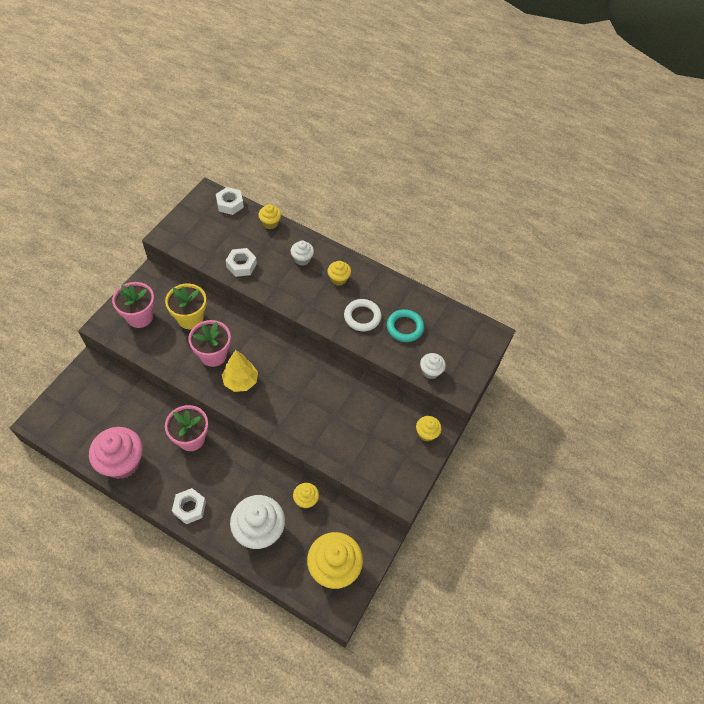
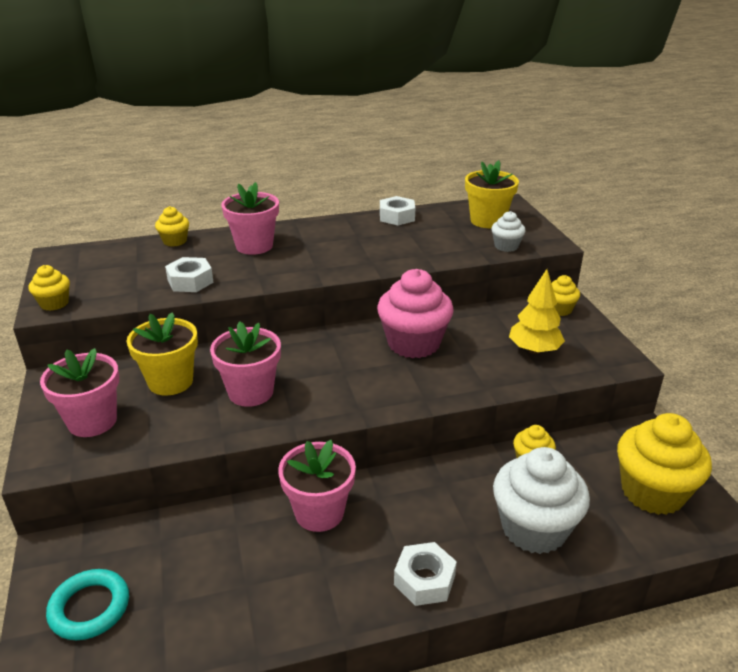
camera: 40 degrees left, 25 degrees down
pink cupcake [89,427,143,479] -> pink cupcake moved to [377,269,454,358]
white nut [216,187,244,215] -> white nut moved to [380,196,415,225]
yellow tree [222,350,258,392] -> yellow tree moved to [509,269,565,354]
white cupcake [291,241,314,265] -> pink flower pot [221,182,279,255]
yellow cupcake [327,261,351,286] -> yellow cupcake moved to [28,265,70,311]
white ring [344,299,382,331] -> none
turquoise ring [387,309,424,342] -> turquoise ring moved to [46,569,129,640]
none -> yellow flower pot [465,160,519,228]

